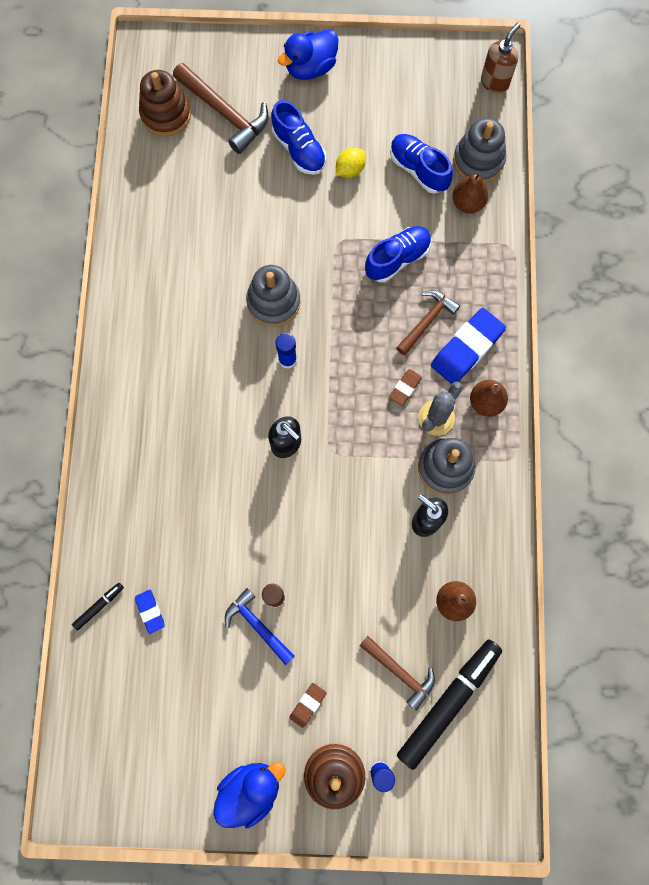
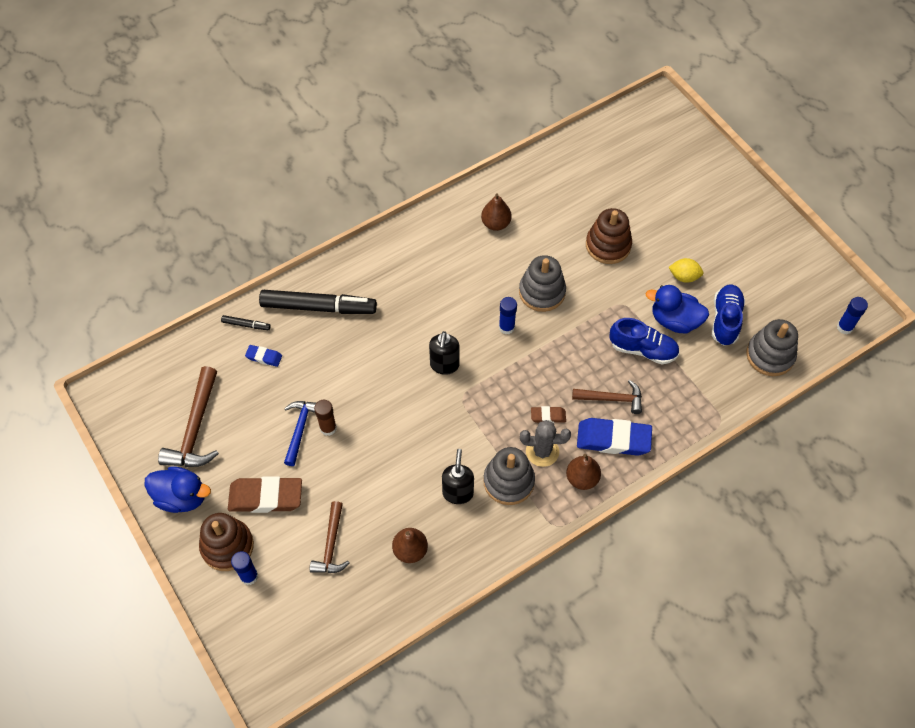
camera: 55 degrees right, 15 degrees down
blue eraser [135,590,165,634] -> blue eraser turned 75 degrees clockwise [245,345,282,367]
brown stacking toy [139,70,191,137] -> brown stacking toy moved to [586,208,632,264]
brown hammer [173,63,269,154] -> brown hammer moved to [158,366,219,467]
blue shoe [271,100,326,175] -> none
blue duck [278,29,339,80] -> blue duck moved to [646,285,709,334]
brown eraser [289,683,327,728] -> brown eraser [228,476,302,513], size x2.03
black marker [397,639,502,770] -> black marker moved to [259,290,377,314]
brown pear [452,173,488,213] -> brown pear moved to [481,193,512,231]
brown soap dispenser [481,23,521,94] -> blue glue stick [837,297,868,334]

